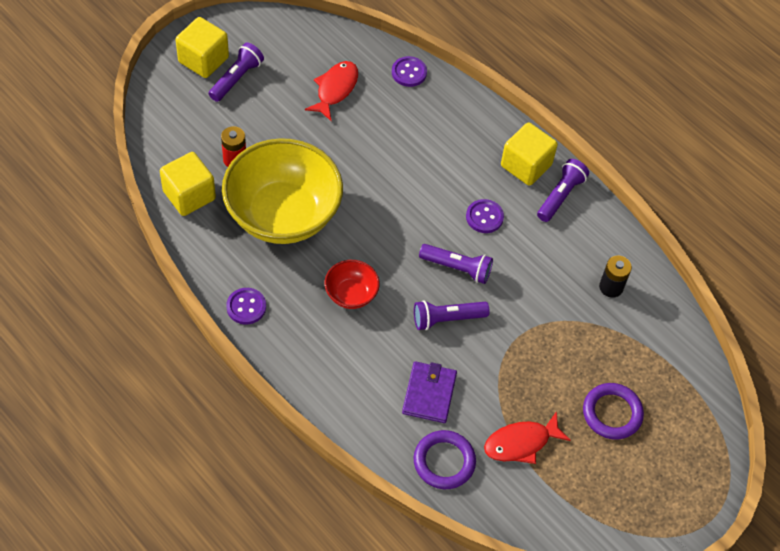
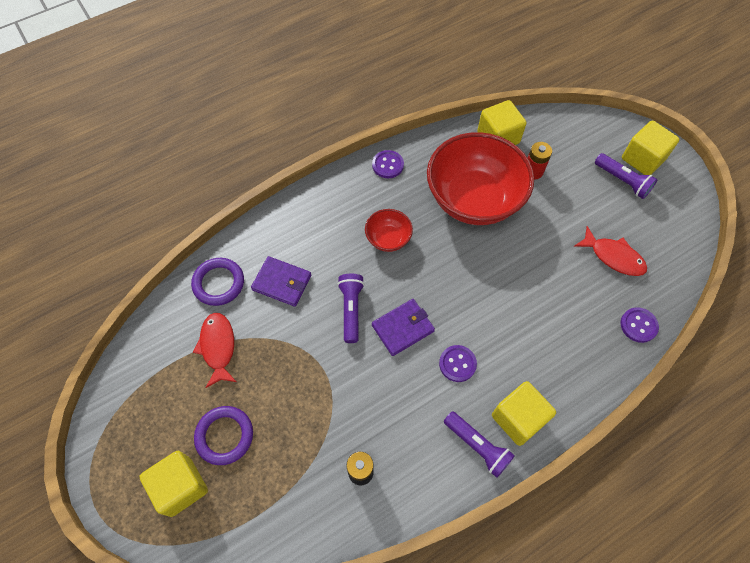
camera: 105 degrees right, 5 degrees up
yellow bowl [222,138,343,244] -> red bowl [427,132,534,225]
purple flashlight [419,244,493,284] -> purple wallet [372,299,435,356]
none -> yellow cube [139,451,208,517]

